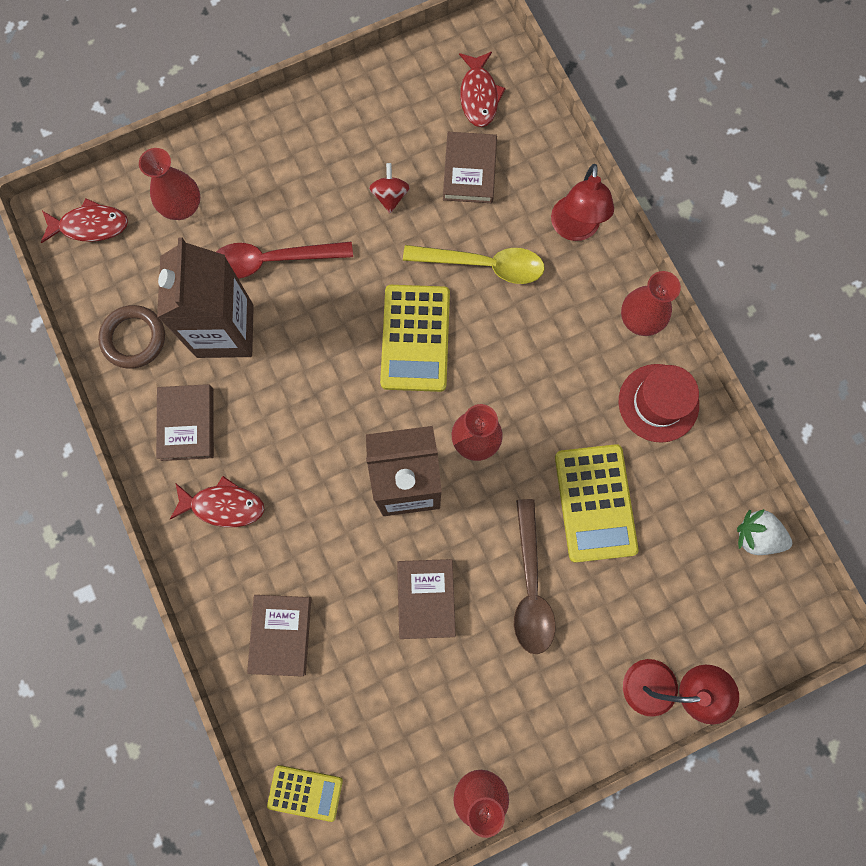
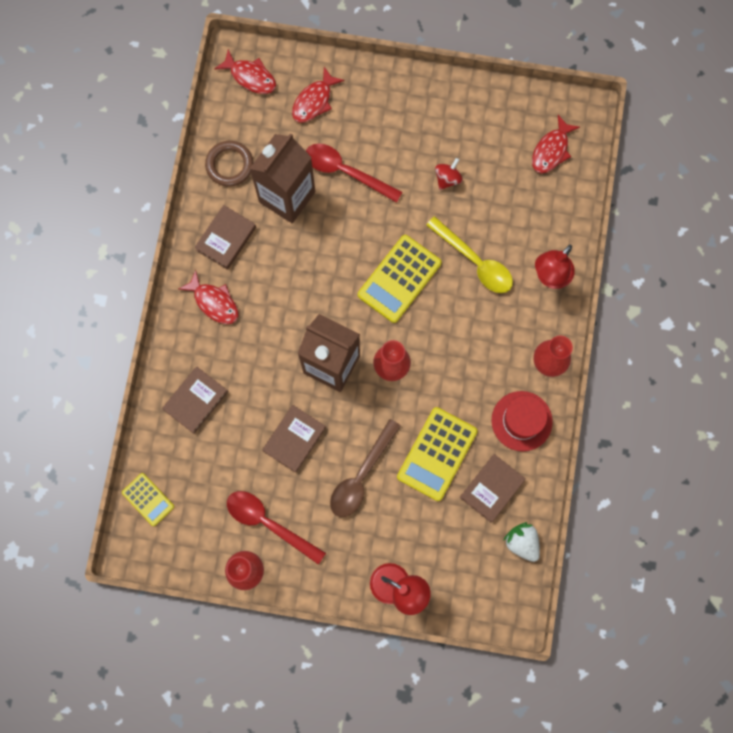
camera: 35 degrees right, 0 degrees up
red vase [139,148,200,220] -> red fish [292,67,344,123]
brown book [443,132,497,203] -> brown book moved to [460,454,526,523]
none -> red spoon [227,491,326,565]

